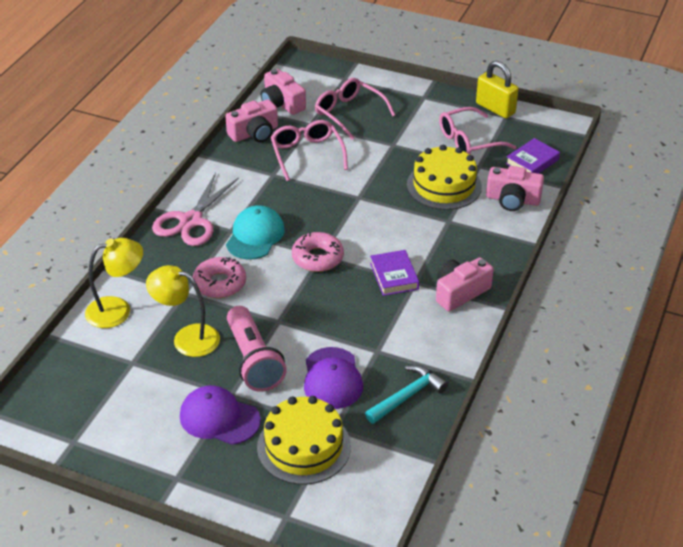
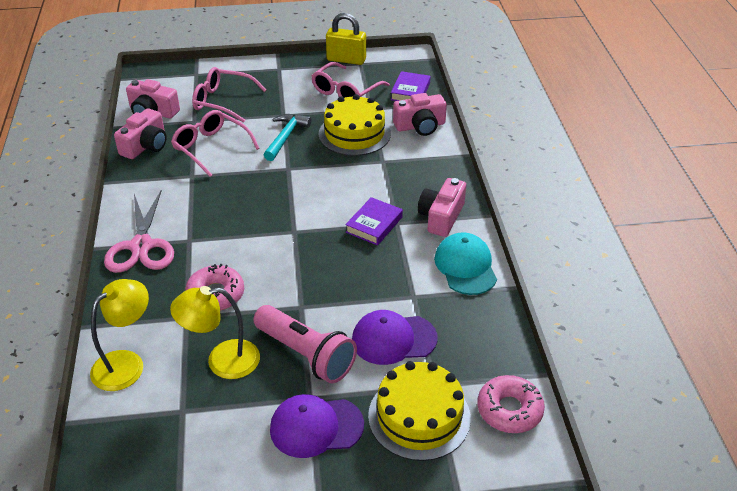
camera: 30 degrees left, 0 degrees up
turquoise cap [226,205,285,260] -> turquoise cap moved to [434,232,497,295]
pink donut [292,232,344,272] -> pink donut moved to [477,375,545,433]
purple cap [304,347,363,409] -> purple cap turned 120 degrees clockwise [352,310,438,365]
turquoise hammer [365,365,448,424] -> turquoise hammer moved to [264,114,311,161]
purple book [370,250,419,296] -> purple book turned 75 degrees clockwise [345,197,403,246]

